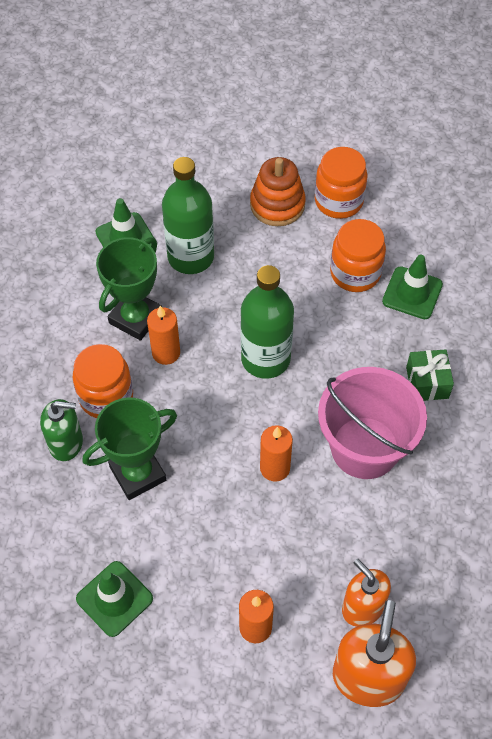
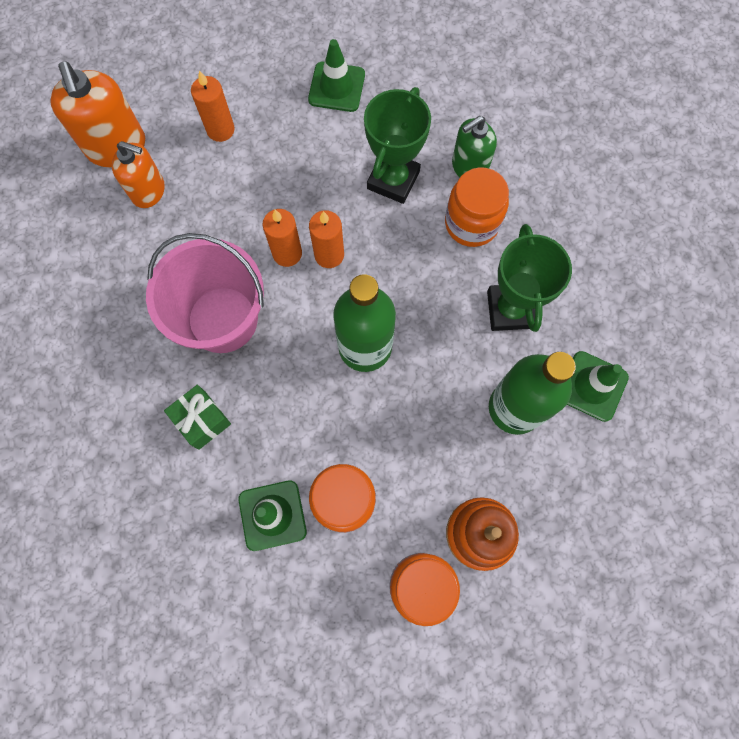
camera: 145 degrees right, 15 degrees up
orange candle [147,306,180,365] -> orange candle moved to [309,210,344,268]

